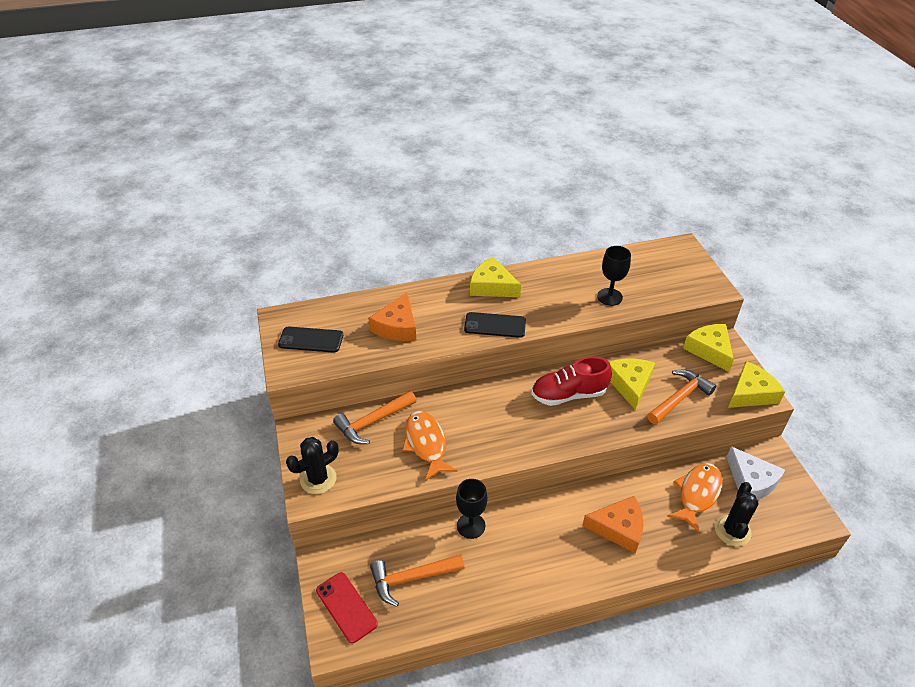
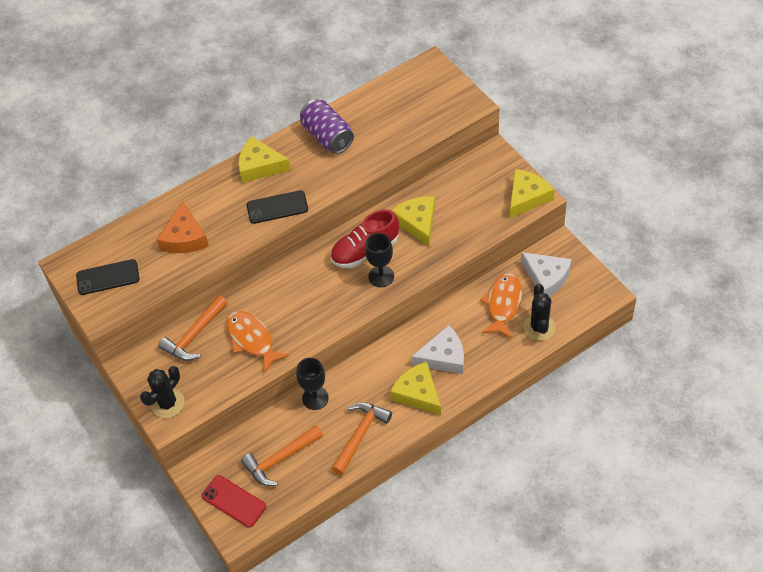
camera: 15 degrees left, 10 degrees up
orange cheese [582,496,644,553] -> white cheese [411,325,464,374]
black goblet [597,246,631,306] -> black goblet moved to [365,233,394,287]
orange hammer [647,369,716,425] -> orange hammer moved to [331,402,392,475]
yellow cheese [683,324,734,372] -> yellow cheese moved to [390,362,441,415]
none -> purple can [300,99,354,154]

